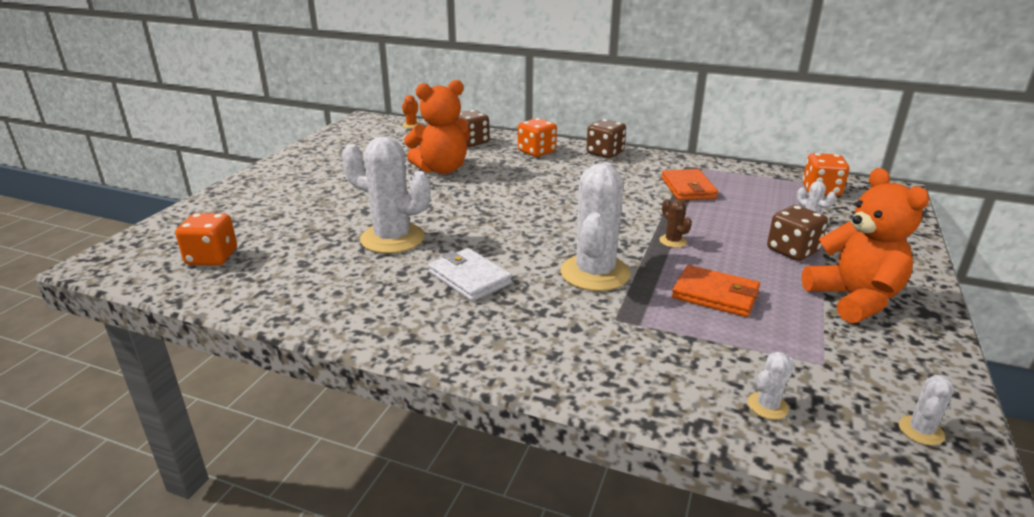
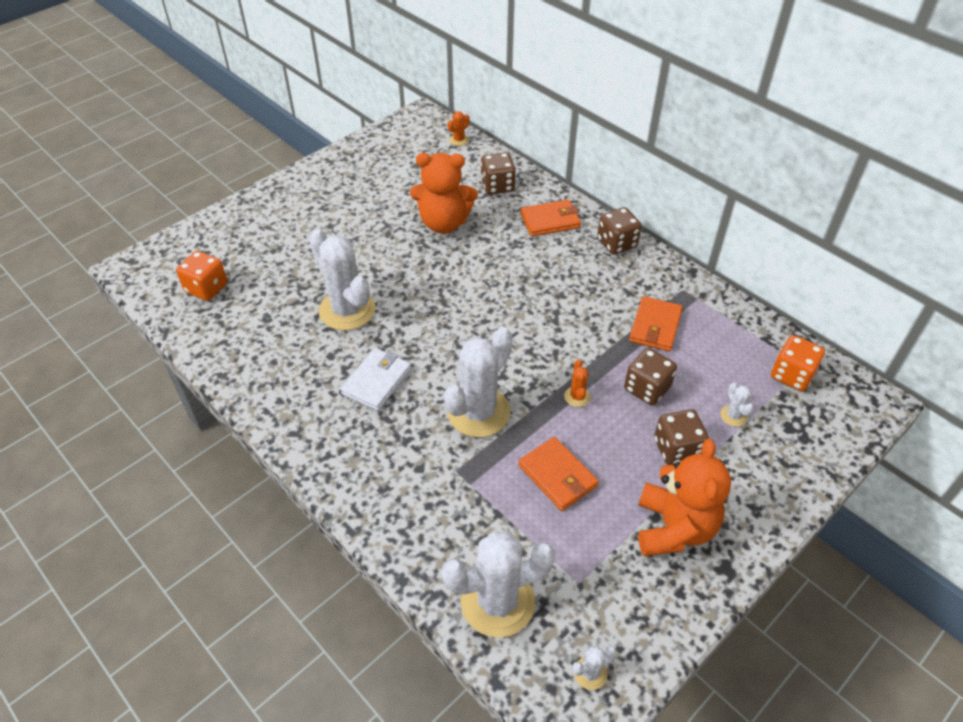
camera: 25 degrees right, 20 degrees up
white wallet [429,248,512,301] -> white wallet turned 45 degrees clockwise [341,348,411,411]
orange dice [518,118,557,157] -> orange wallet [520,199,581,237]
brown cactus [659,199,692,248] -> orange cactus [564,360,591,407]
white cactus [748,352,794,420] -> white cactus [441,531,555,638], size x2.35
none -> brown dice [624,348,677,405]

